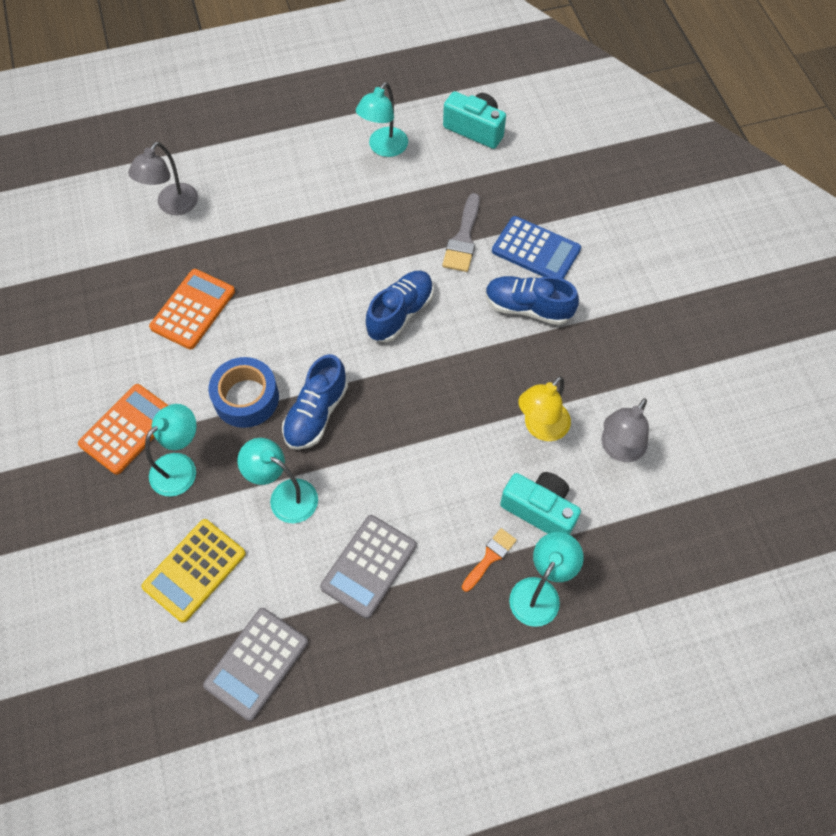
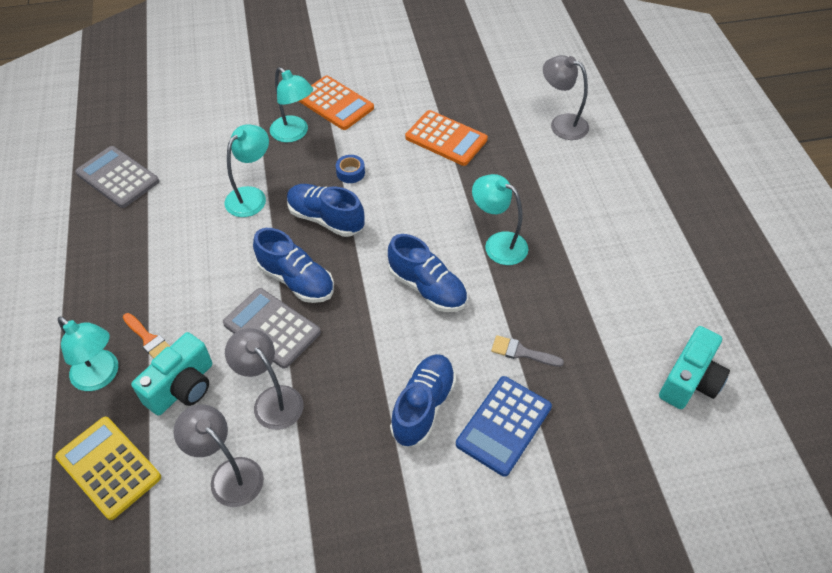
camera: 95 degrees right, 10 degrees down
yellow calculator [141,519,246,623] -> yellow calculator moved to [55,417,161,520]
blue tape [209,357,279,428] -> blue tape [336,155,365,183], size x0.50
grey calculator [320,515,417,619] -> grey calculator moved to [223,288,321,369]
turquoise lamp [356,82,408,157] -> turquoise lamp moved to [472,174,528,265]
grey brush [442,193,480,272] -> grey brush [491,335,564,367], size x0.66
yellow lamp [518,376,571,441] -> grey lamp [225,328,304,430]
none -> blue shoe [253,228,334,303]

